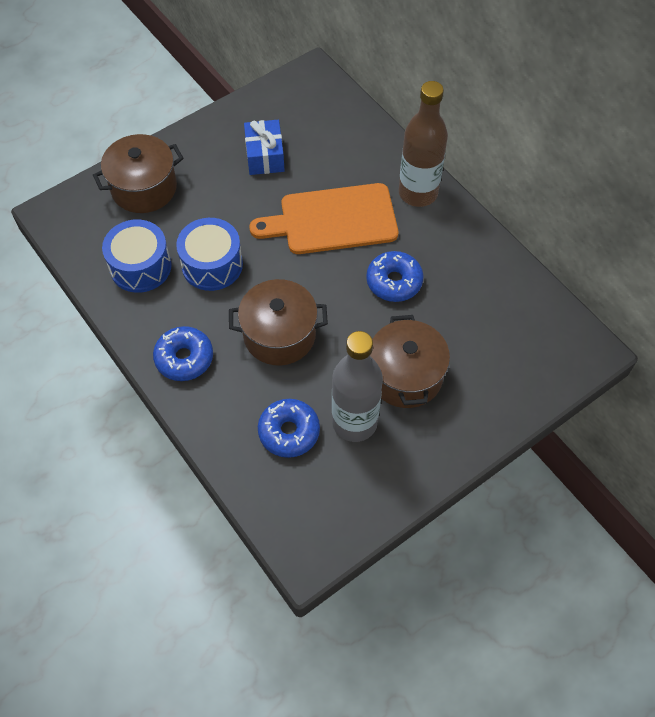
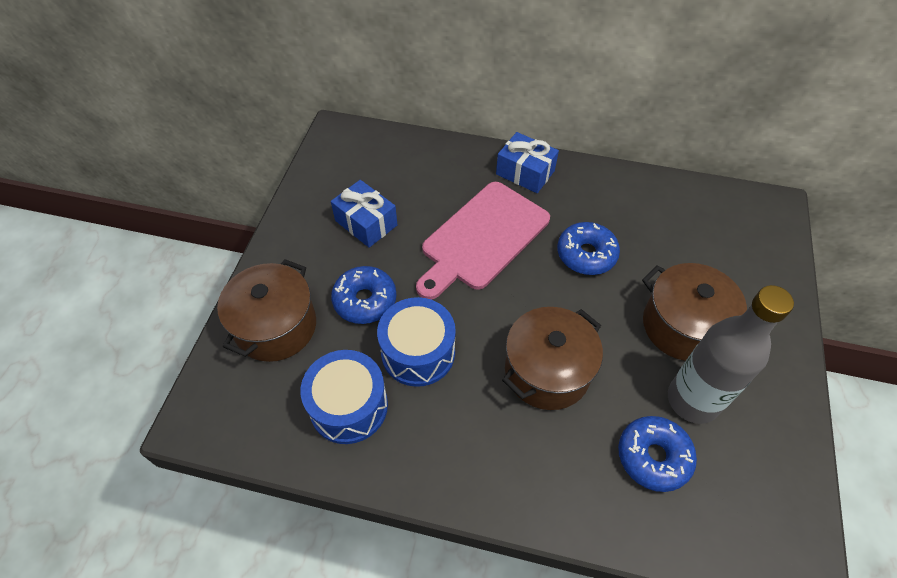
camera: 40 degrees left, 5 degrees down
blue donut [153,326,213,381] -> blue donut moved to [331,266,396,324]
orange cutting board [249,183,398,254] -> pink cutting board [416,182,550,300]
brown bottle [399,81,448,207] -> blue gift [496,132,559,193]

